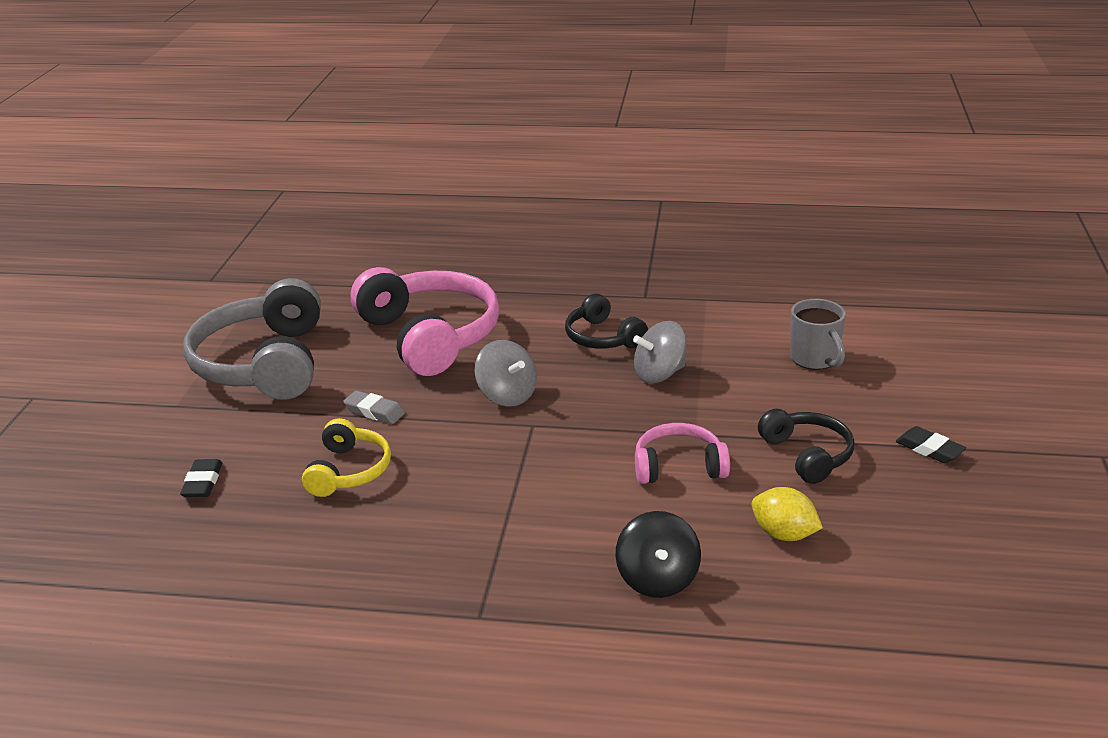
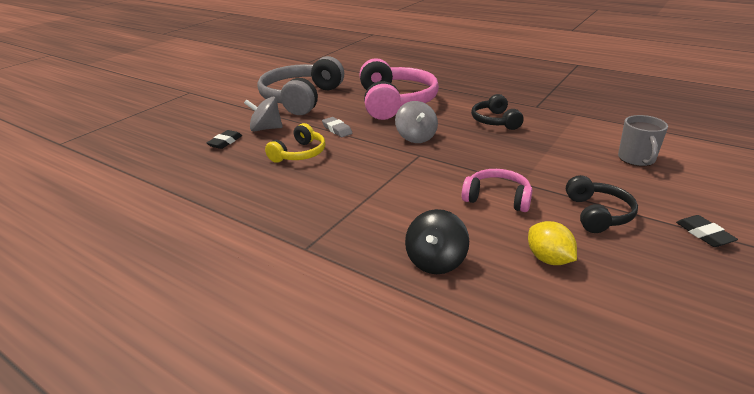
camera: 25 degrees right, 0 degrees up
grey spinning top [633,321,687,383] -> grey spinning top moved to [244,97,283,131]

